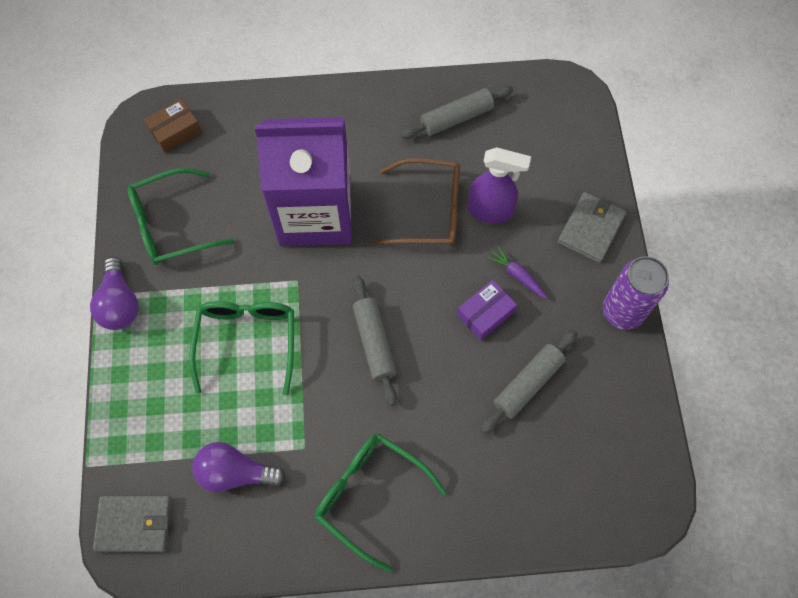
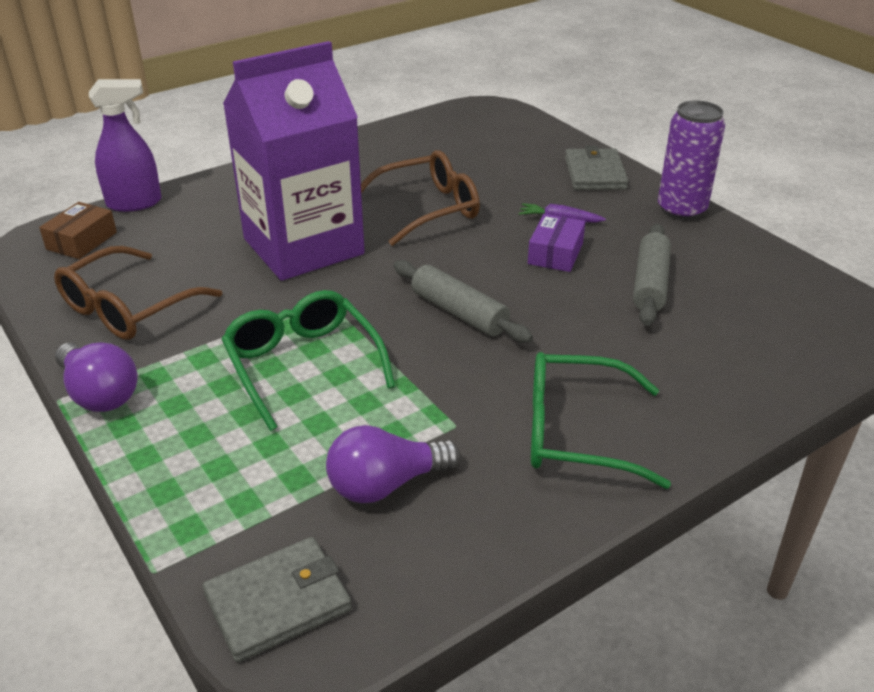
camera: 30 degrees left, 30 degrees down
green glasses [127,168,234,265] -> brown glasses [54,246,222,340]
grey rolling pin [400,86,513,139] -> none
purple spray bottle [468,147,531,224] -> purple spray bottle moved to [89,79,162,212]

